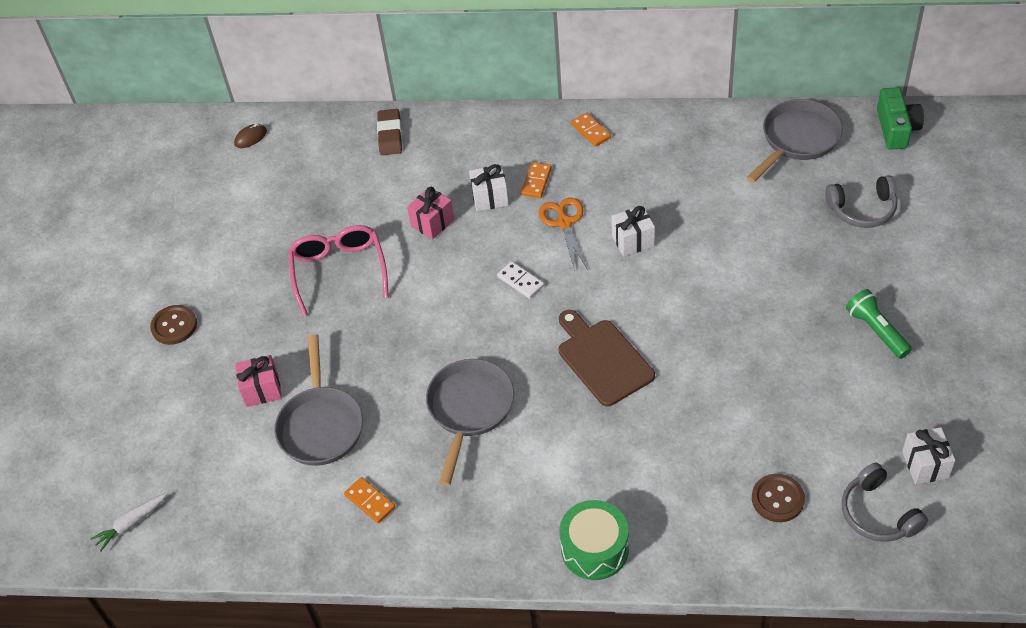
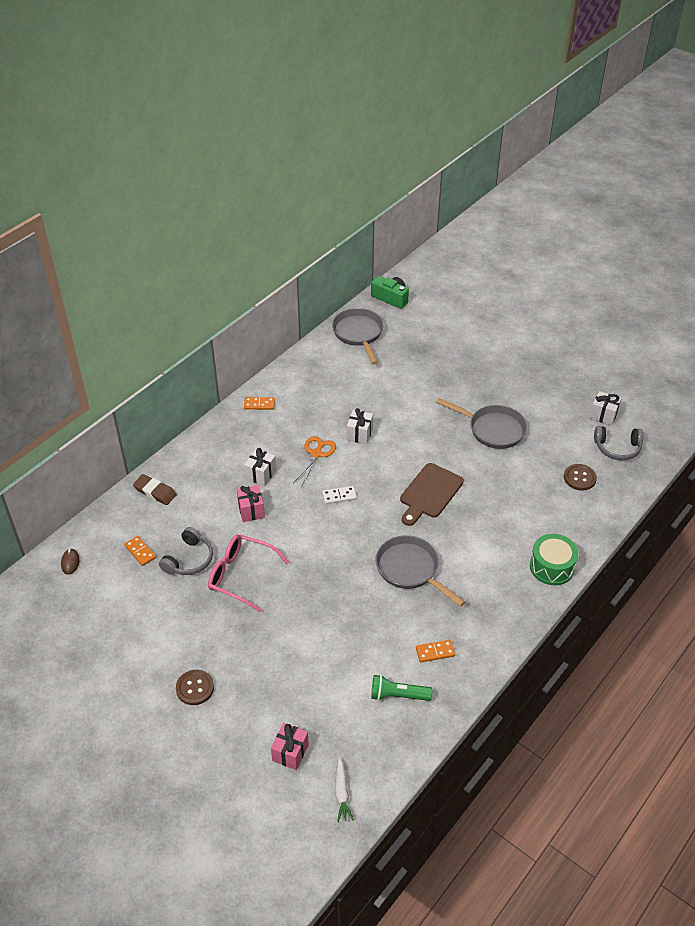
camera: 60 degrees left, 5 degrees down
pink gift [235,355,282,407] -> pink gift moved to [271,723,309,770]
grey pan [274,334,363,466] -> grey pan moved to [436,398,527,449]
orange domino [521,162,552,198] -> orange domino moved to [124,536,156,566]
orange scissors [539,198,587,271] -> orange scissors turned 90 degrees clockwise [293,436,336,485]
brown cutting board [559,310,655,407] -> brown cutting board turned 60 degrees counterclockwise [400,463,464,526]
grey headphones [825,175,897,228] -> grey headphones moved to [159,527,213,575]
green flashlight [846,289,912,359] -> green flashlight moved to [371,675,432,701]

